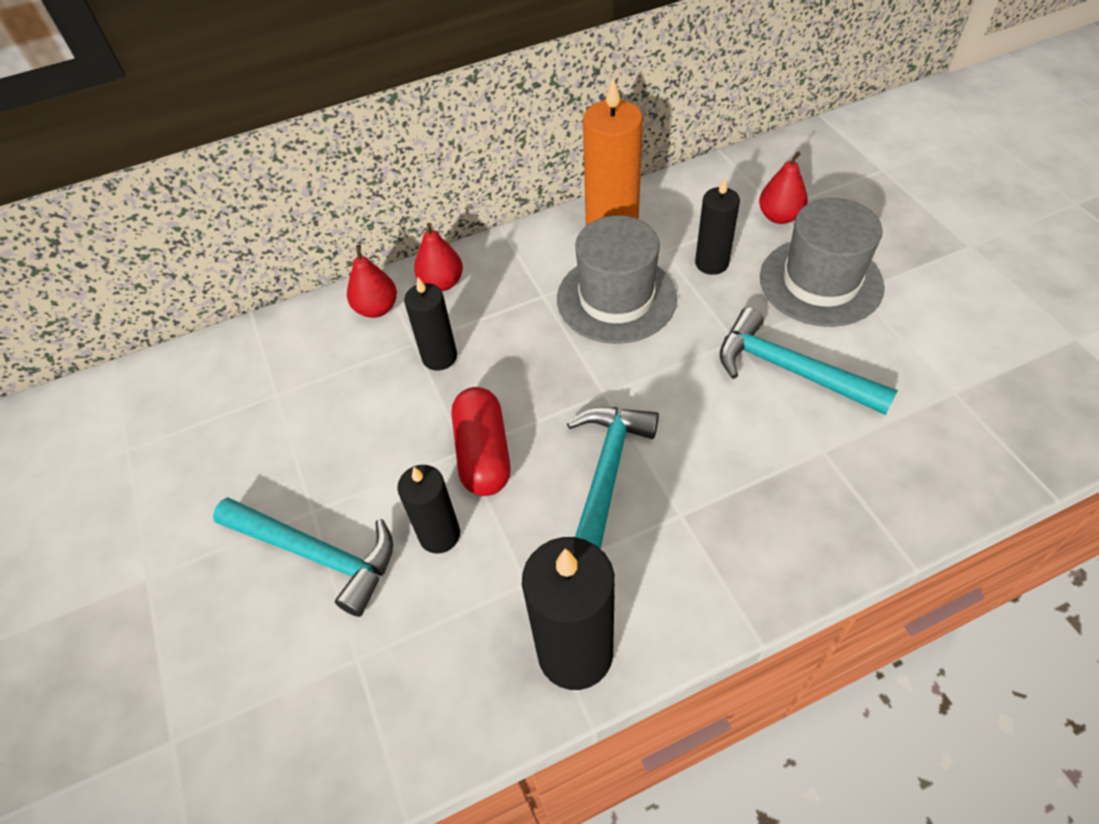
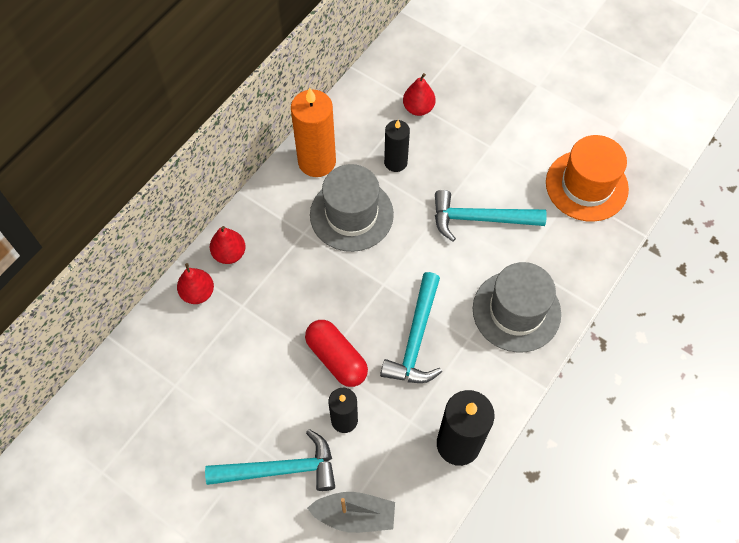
camera: 35 degrees left, 10 degrees up
black candle [404,277,457,370] -> none
turquoise hammer [567,407,659,549] -> turquoise hammer turned 150 degrees counterclockwise [380,272,442,383]
grey hat [760,198,885,327] -> grey hat moved to [473,262,561,353]
none -> grey boat [307,492,395,533]
none -> orange hat [546,135,629,222]

